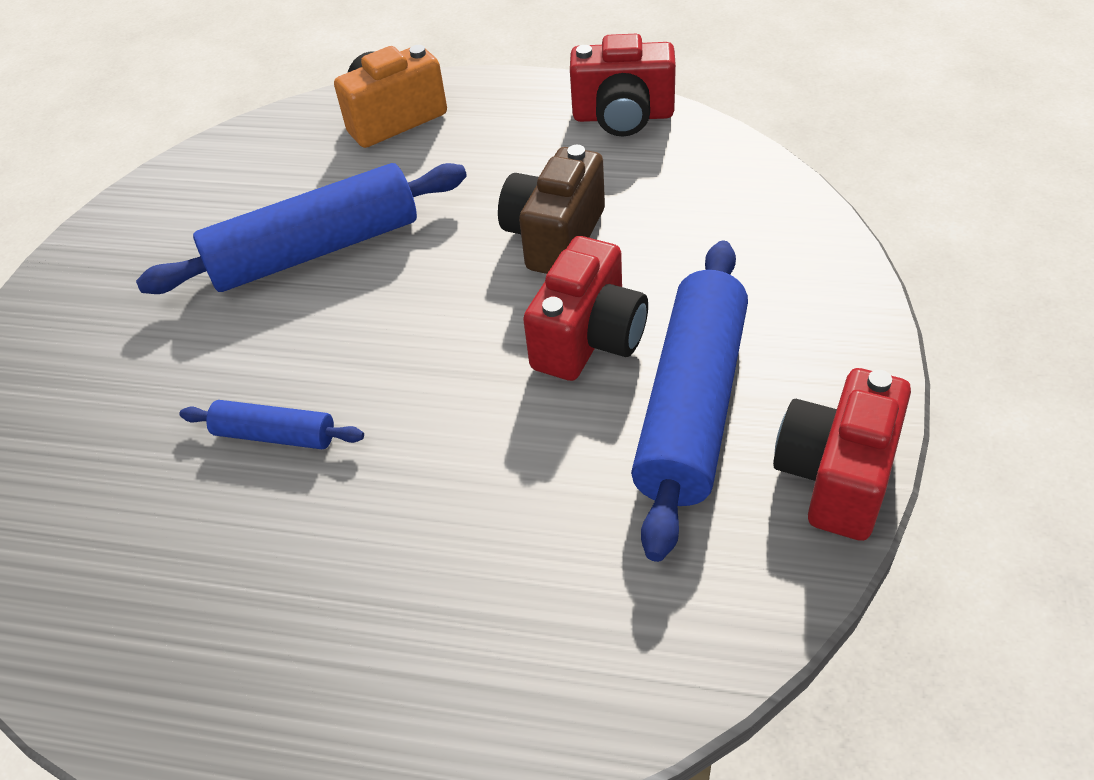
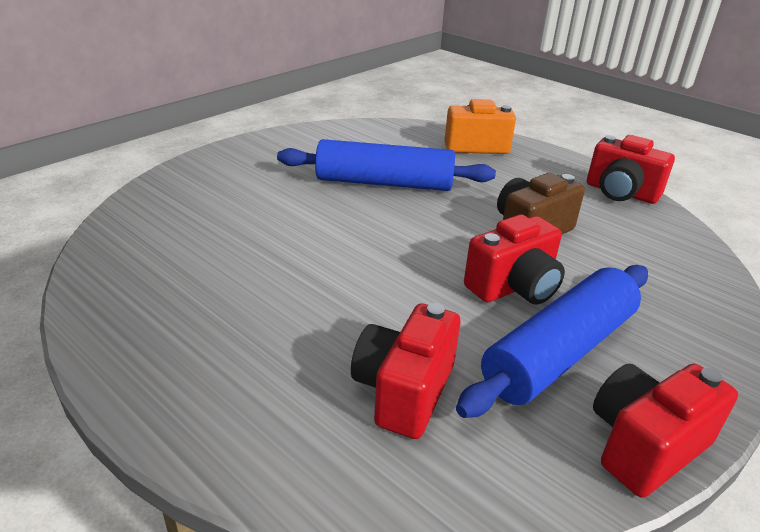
camera: 25 degrees right, 15 degrees down
blue rolling pin [179,400,364,449] -> none
none -> red camera [351,303,460,439]

